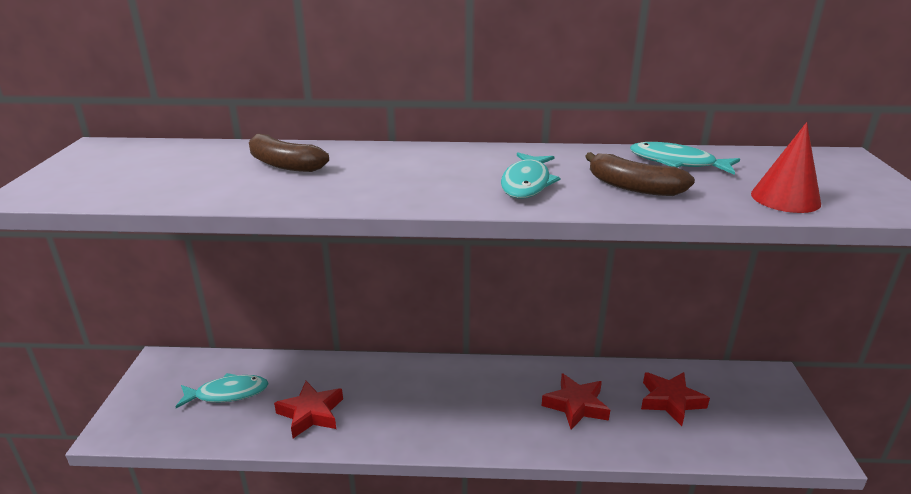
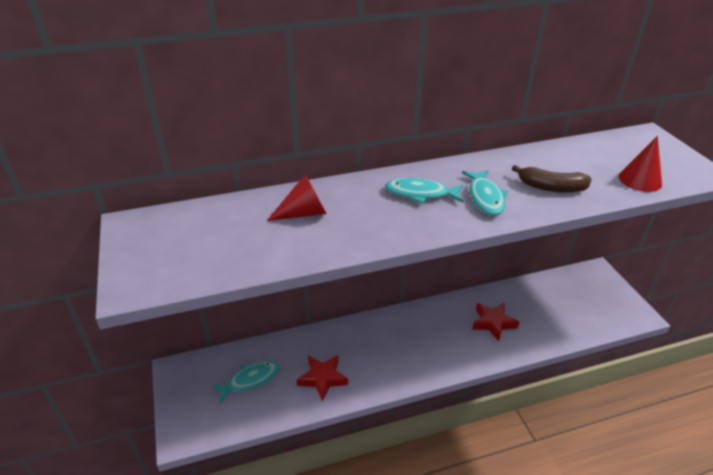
camera: 20 degrees left, 10 degrees up
brown banana [249,134,329,172] -> red cone [267,175,327,221]
turquoise fish [630,142,740,175] -> turquoise fish moved to [385,178,463,204]
red star [641,372,710,426] -> none

